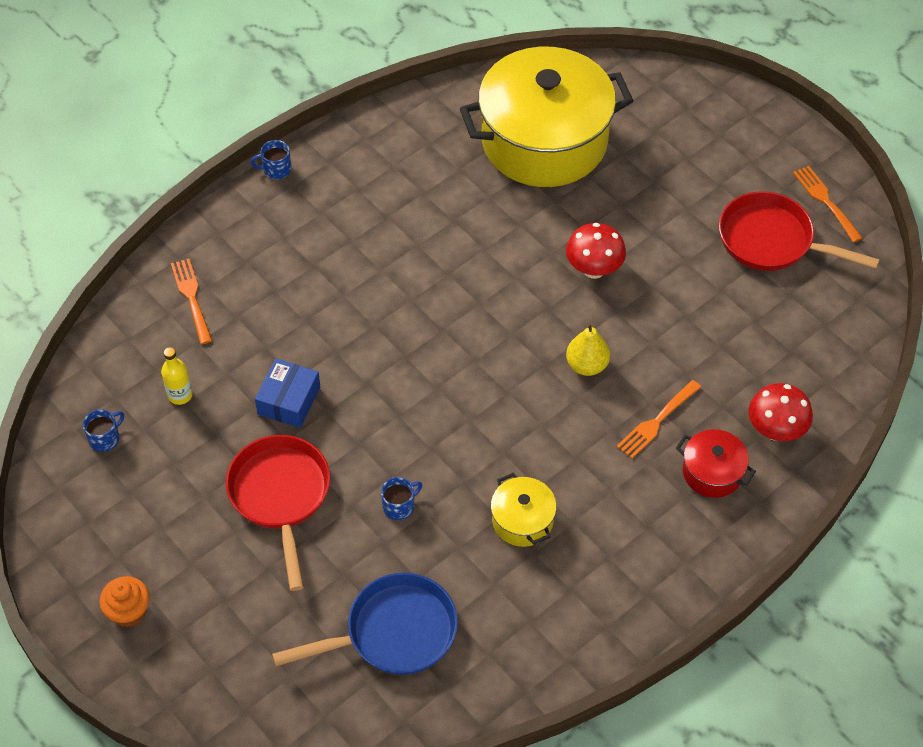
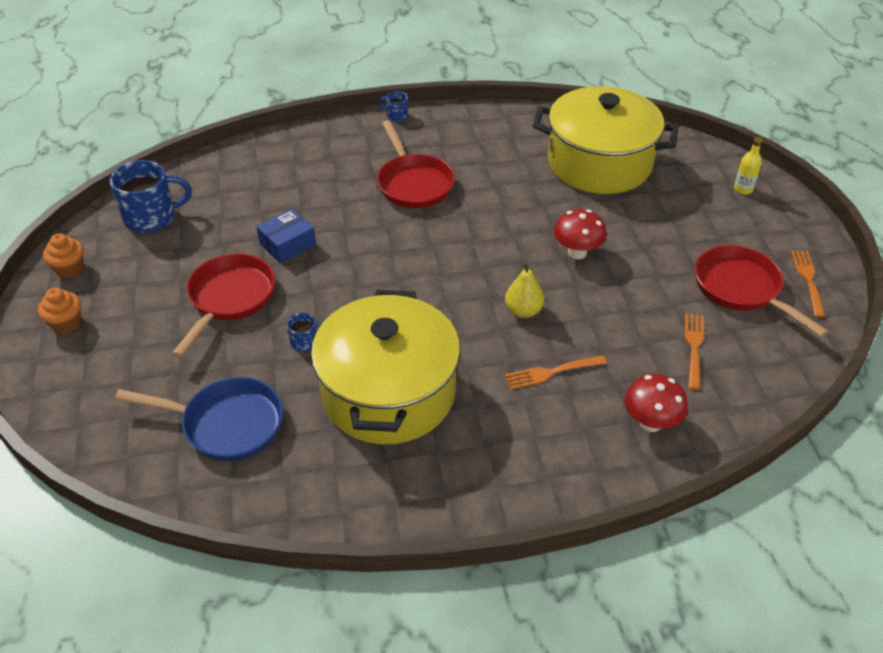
camera: 30 degrees right, 10 degrees down
blue mug [83,409,124,452] -> blue mug [110,160,192,233], size x2.09
yellow bottle [161,347,193,405] -> yellow bottle moved to [734,137,763,195]
orange fork [171,259,212,344] -> orange fork moved to [685,313,704,390]
yellow pot [491,472,557,547] -> yellow pot [311,290,461,445], size x2.37
red pot [676,429,756,498] -> none
none -> orange cupcake [43,233,84,278]
none -> red pan [377,120,455,208]

